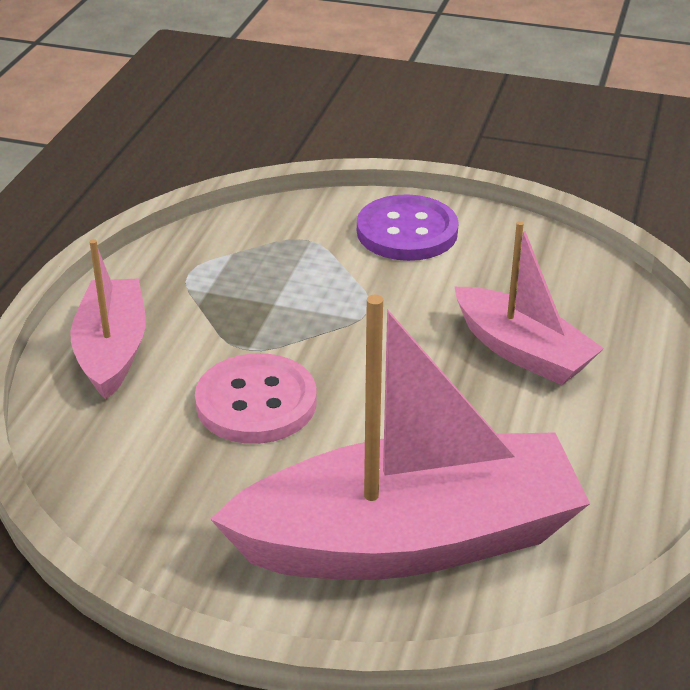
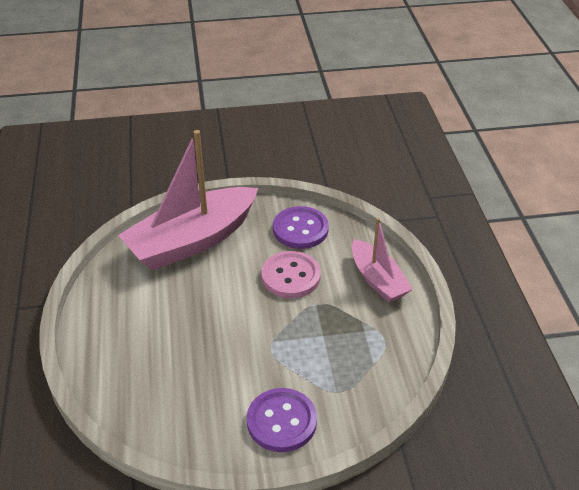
camera: 155 degrees right, 5 degrees up
pink boat [455,221,604,385] -> none
none -> purple button [273,206,329,249]

